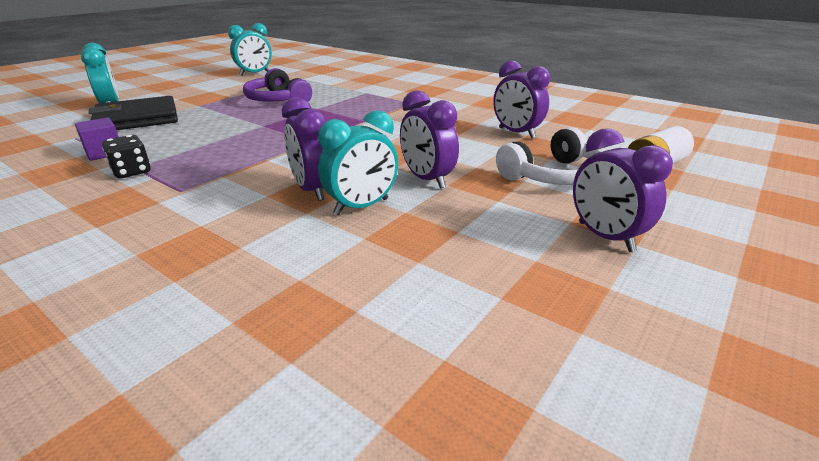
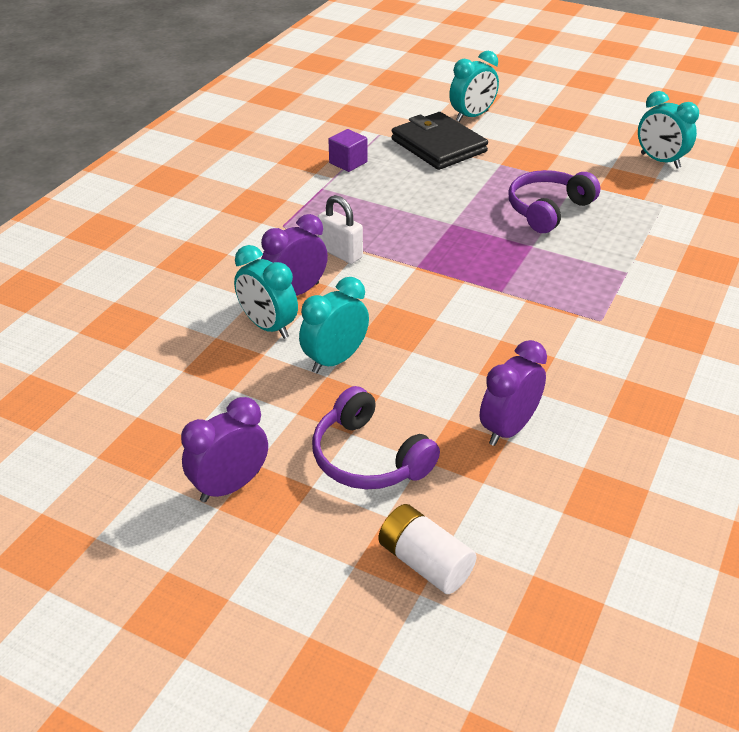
camera: 80 degrees right, 10 degrees up
black dice [102,135,151,178] -> none
purple clock [400,90,459,189] -> turquoise clock [299,277,369,373]
white headphones [496,127,602,185] -> purple headphones [312,386,440,489]
none -> white padlock [317,195,363,264]

